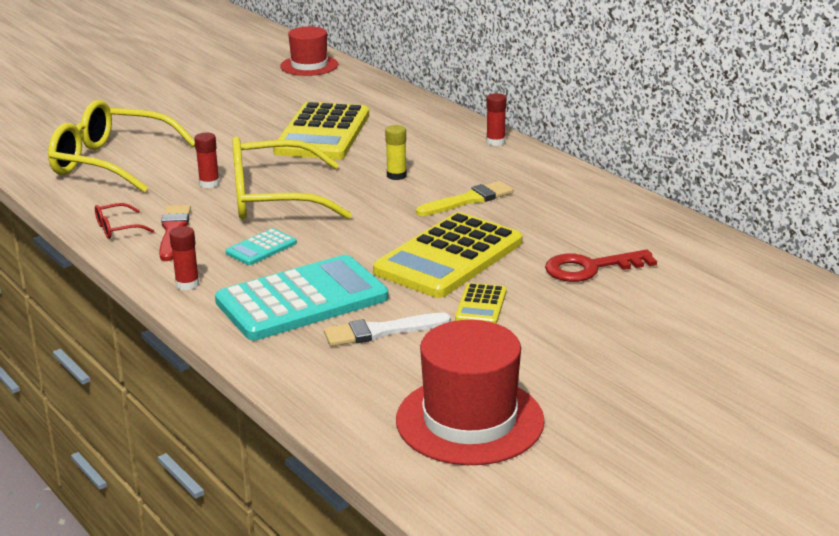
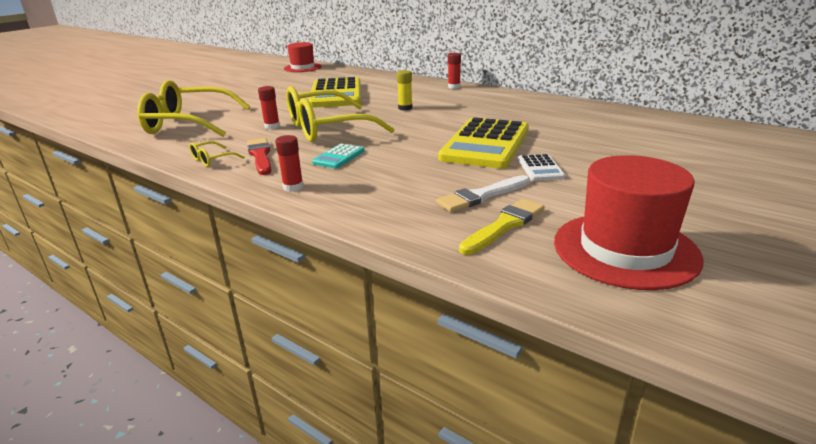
camera: 15 degrees left, 0 degrees up
red glasses [95,203,154,239] -> yellow glasses [189,141,245,167]
turquoise calculator [215,255,388,340] -> none
yellow brush [416,181,513,216] -> yellow brush moved to [459,199,545,255]
yellow calculator [455,283,507,324] -> white calculator [518,154,565,181]
red key [545,249,657,282] -> none

